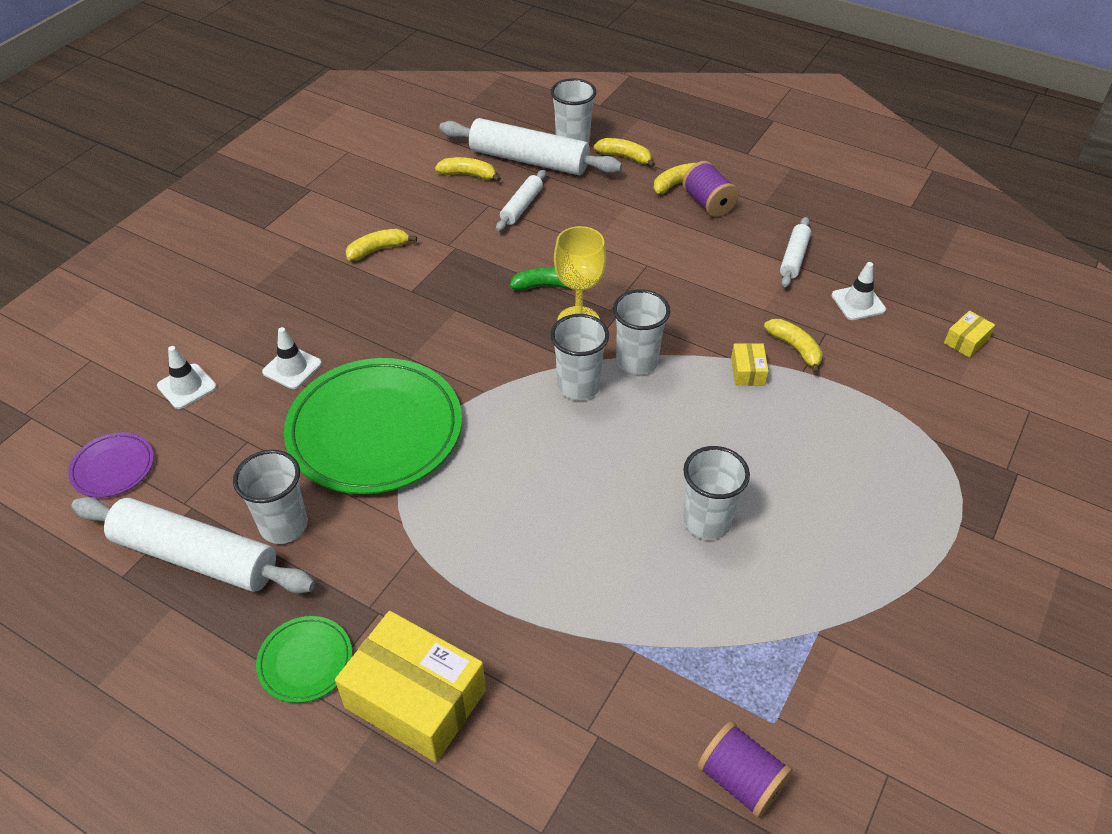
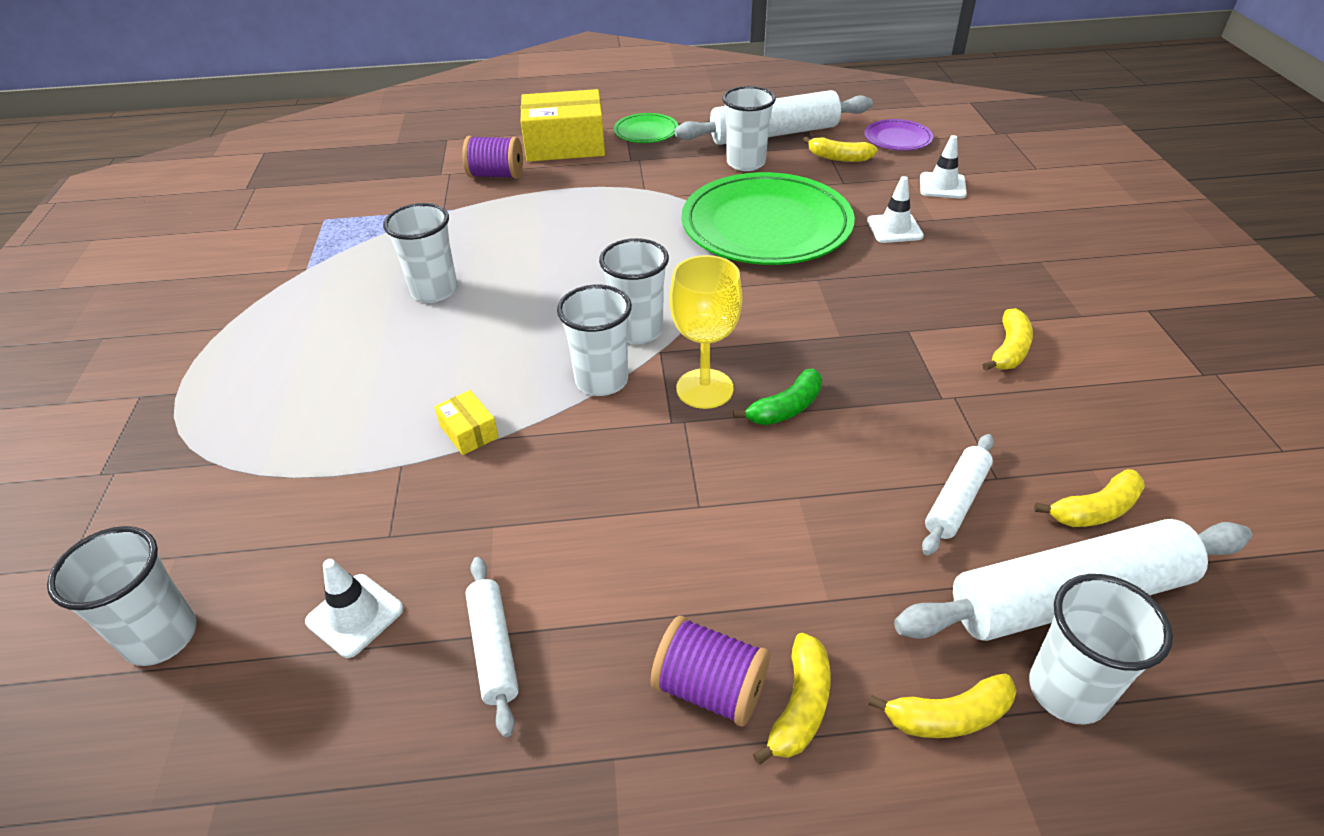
camera: 145 degrees right, 5 degrees down
white rolling pin [496,170,546,231] -> white rolling pin turned 45 degrees clockwise [922,434,994,555]
purple spool [697,721,793,818] -> purple spool moved to [462,136,523,179]
yellow banana [764,319,823,374] -> yellow banana moved to [803,136,878,162]
yellow box [944,311,995,358] -> white cup [47,526,197,666]

